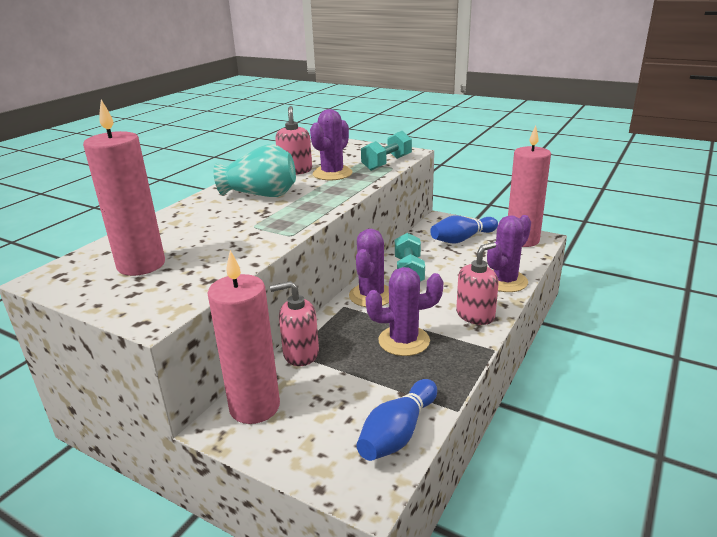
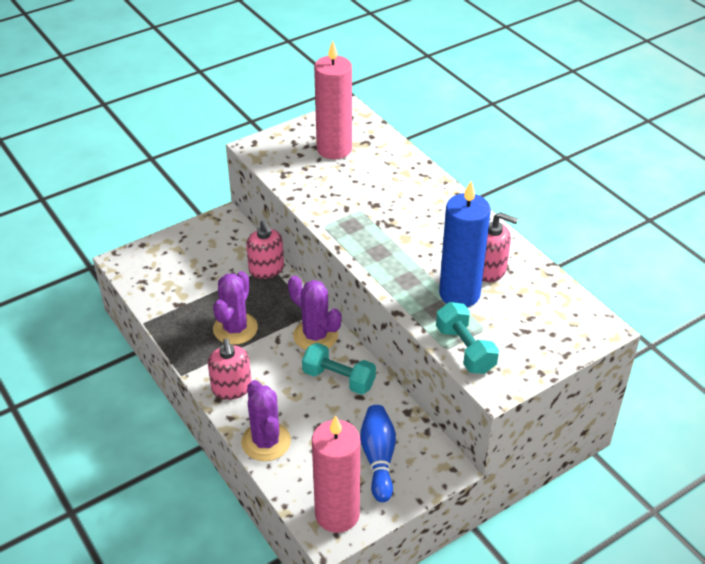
camera: 115 degrees right, 15 degrees up
pink candle [207,250,280,424] -> none
turquoise vase [214,144,296,197] -> none
pink soap dispenser [270,281,319,366] -> pink soap dispenser turned 135 degrees clockwise [246,220,284,279]
purple cactus [310,109,353,180] -> blue candle [439,181,491,307]
blue bowling pin [356,379,437,461] -> none

